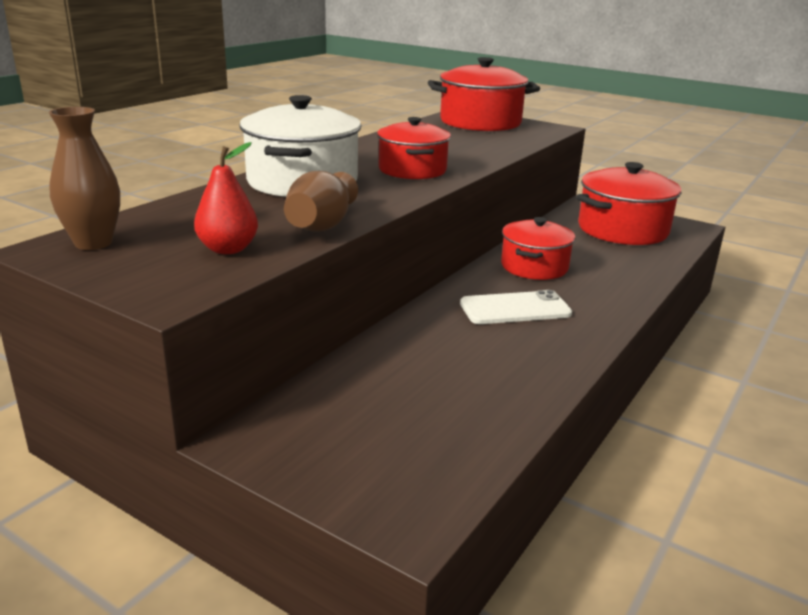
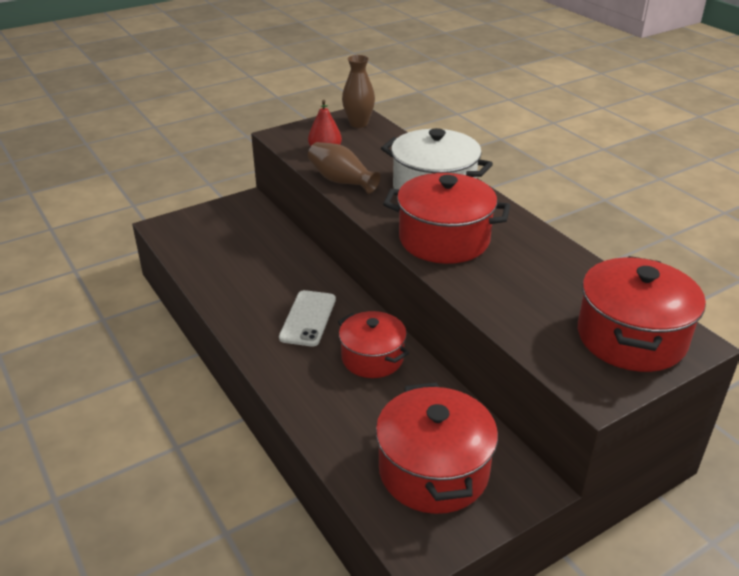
camera: 115 degrees right, 10 degrees up
red pot [377,117,451,179] -> red pot [383,173,510,264], size x1.51

